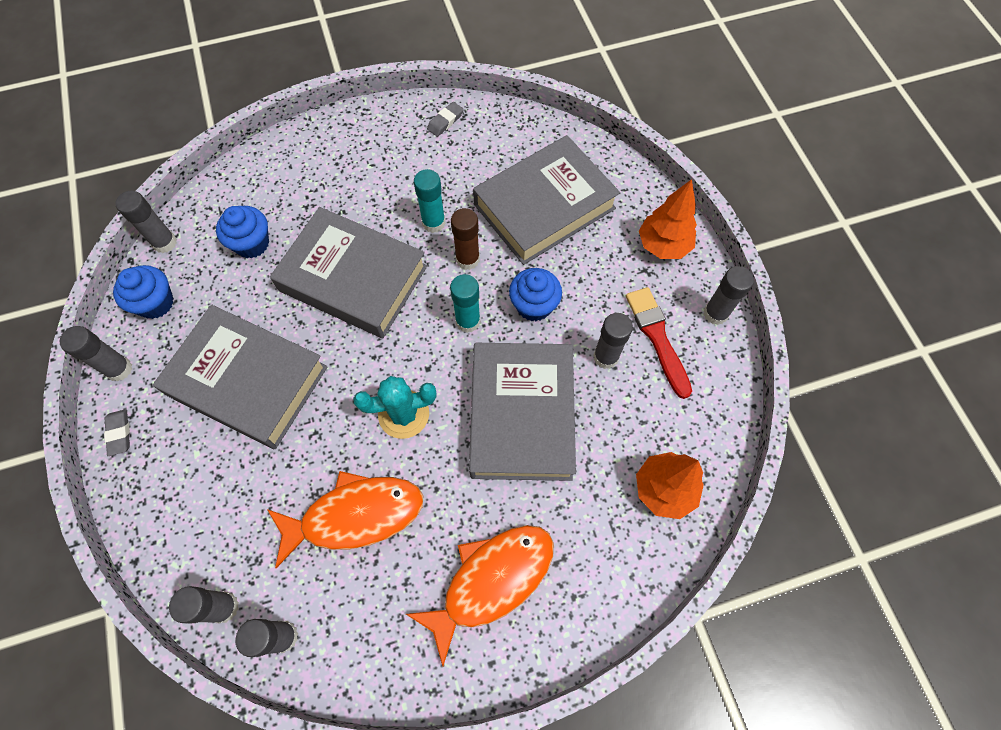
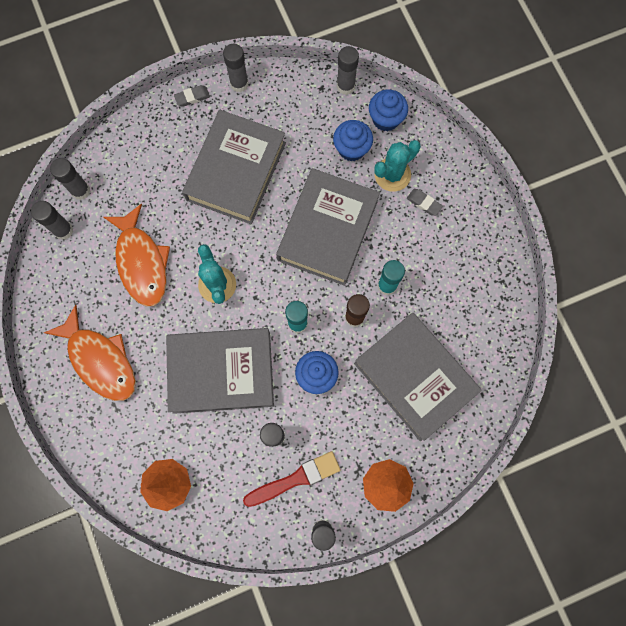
camera: 85 degrees right, 10 degrees up
blue cupcake [113,265,174,319] -> blue cupcake moved to [369,89,408,131]
grey eraser [427,102,464,137] -> grey eraser moved to [407,189,443,216]
none -> turquoise cactus [374,140,421,192]

